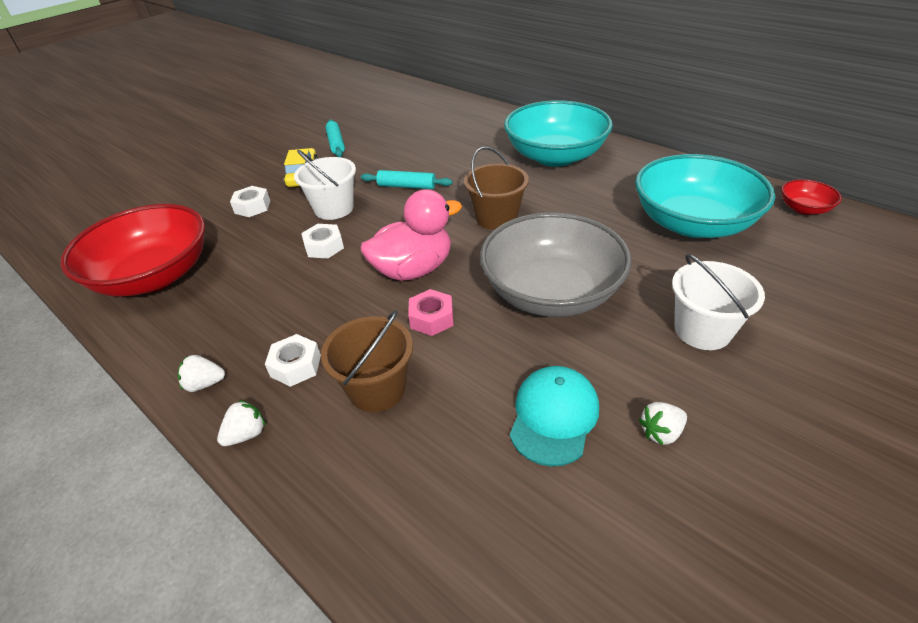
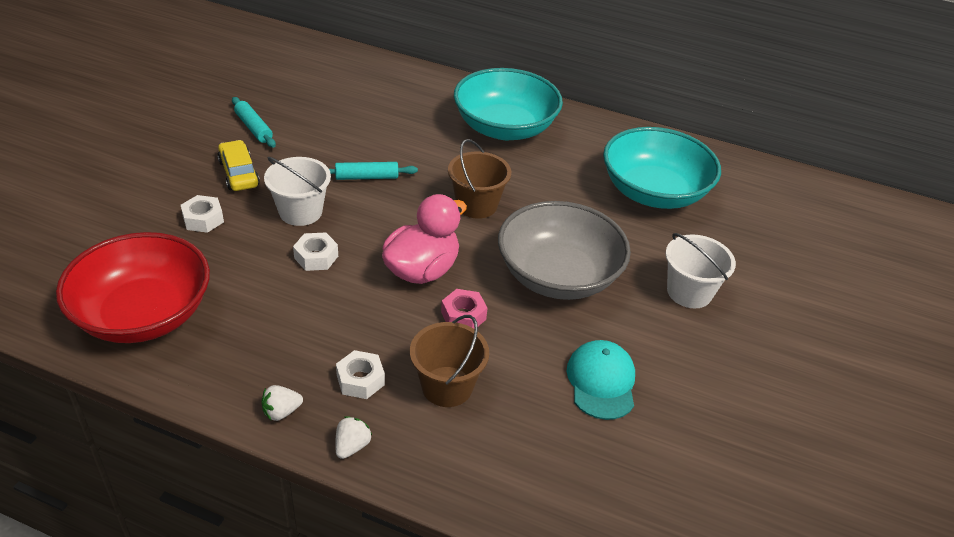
camera: 25 degrees left, 0 degrees up
white strawberry [639,402,687,445] -> none
red bowl [781,179,842,215] -> none

